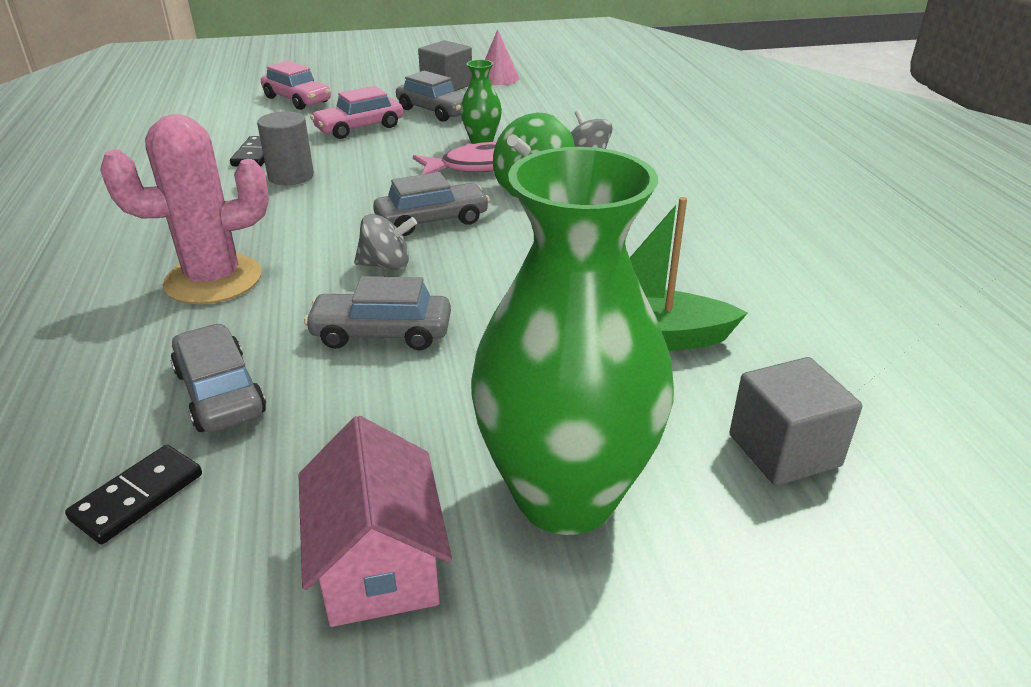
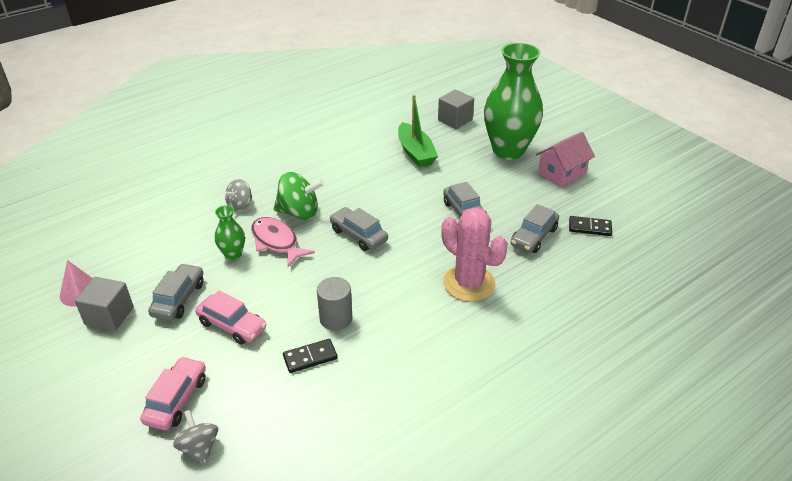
camera: 115 degrees left, 5 degrees up
grey spinning top [354,214,417,270] -> grey spinning top moved to [173,410,218,465]

